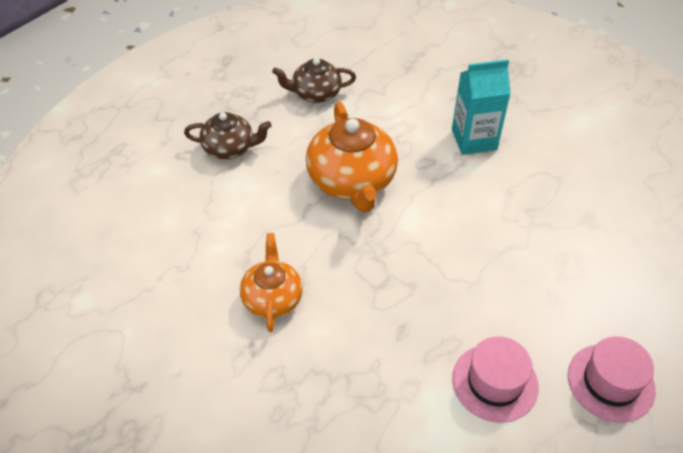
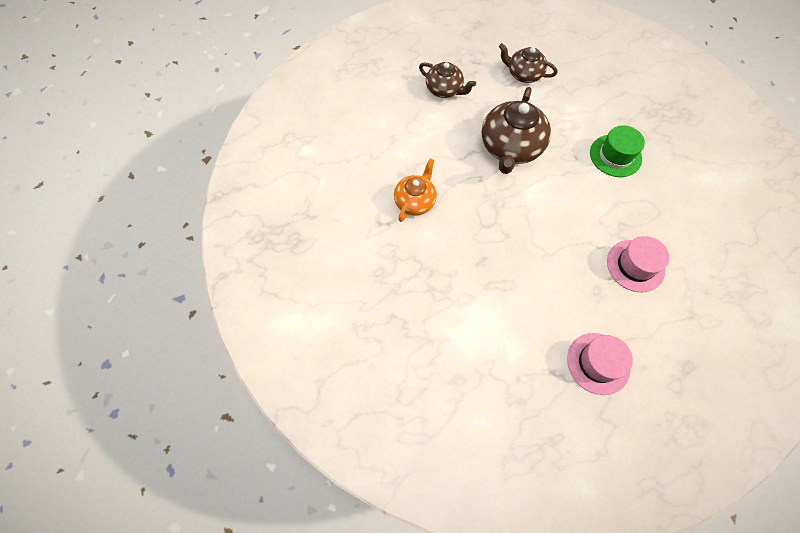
camera: 30 degrees right, 15 degrees up
orange teapot [306,102,398,212] -> brown teapot [482,87,551,174]
turquoise carton [452,59,511,155] -> green hat [590,125,645,177]
pink hat [452,336,539,423] -> pink hat moved to [607,236,669,292]

